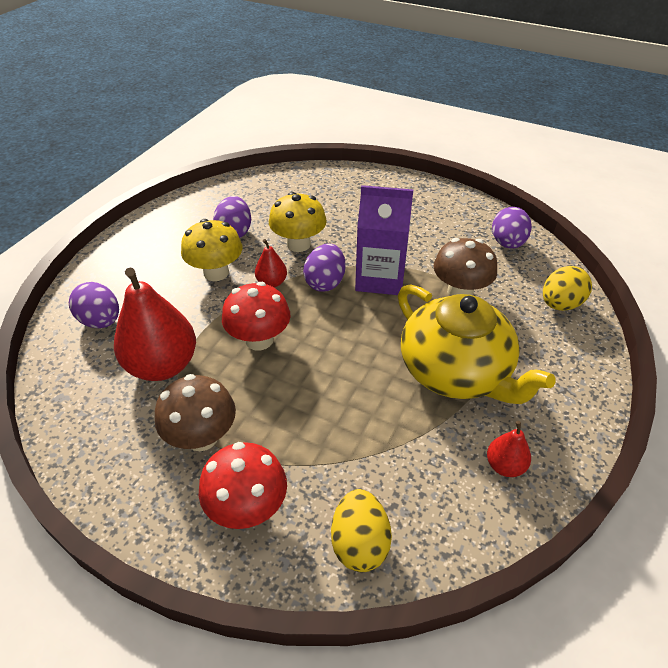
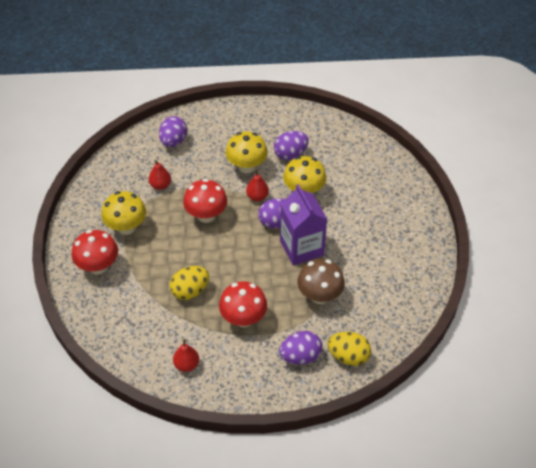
camera: 60 degrees right, 5 degrees up
red pear [114,268,196,381] -> red pear [149,160,171,190], size x0.48
brown mushroom [155,374,236,451] -> yellow mushroom [102,191,146,235]
yellow egg [331,489,392,572] -> yellow egg moved to [170,266,209,300]
yellow teapot [398,284,556,404] -> red mushroom [219,281,267,327]
purple egg [492,207,532,249] -> purple egg moved to [279,331,322,365]

